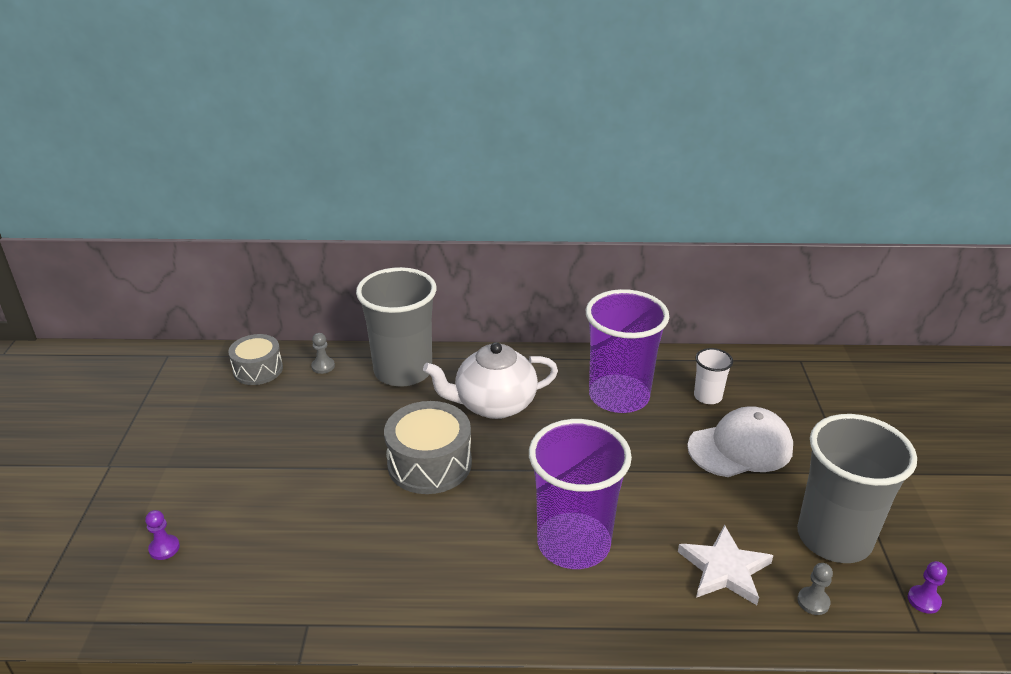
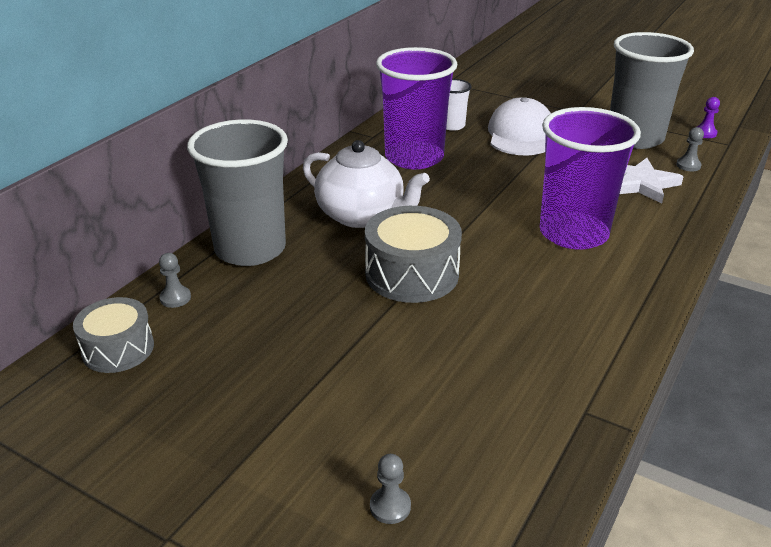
camera: 60 degrees left, 0 degrees up
purple pawn [145,510,180,560] -> grey pawn [370,454,411,524]
white teapot [423,342,558,419] -> white teapot turned 75 degrees counterclockwise [303,140,430,228]

